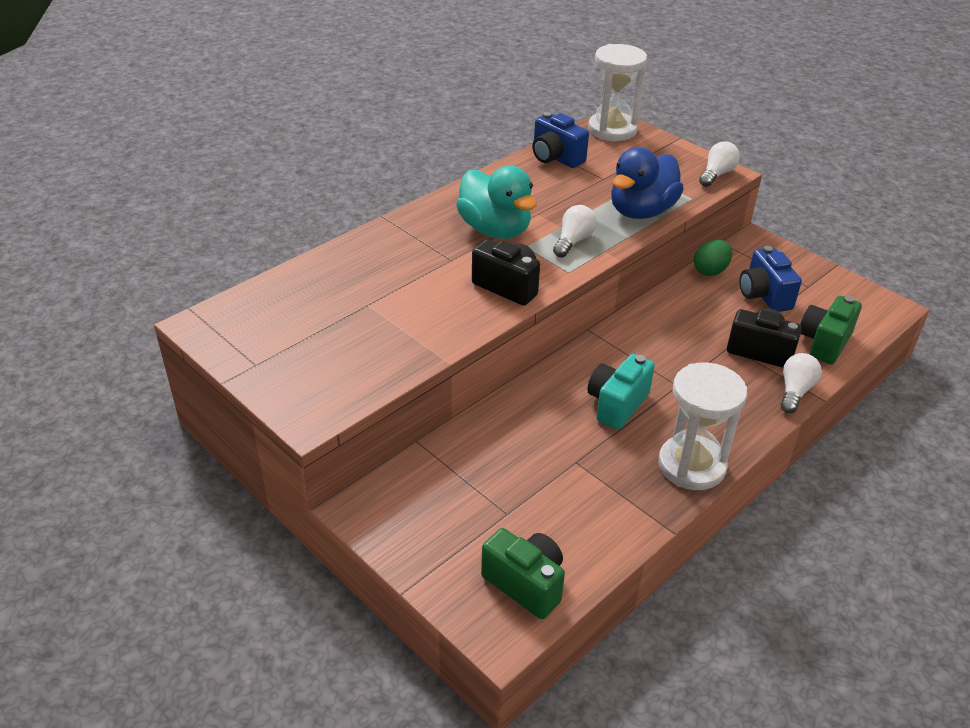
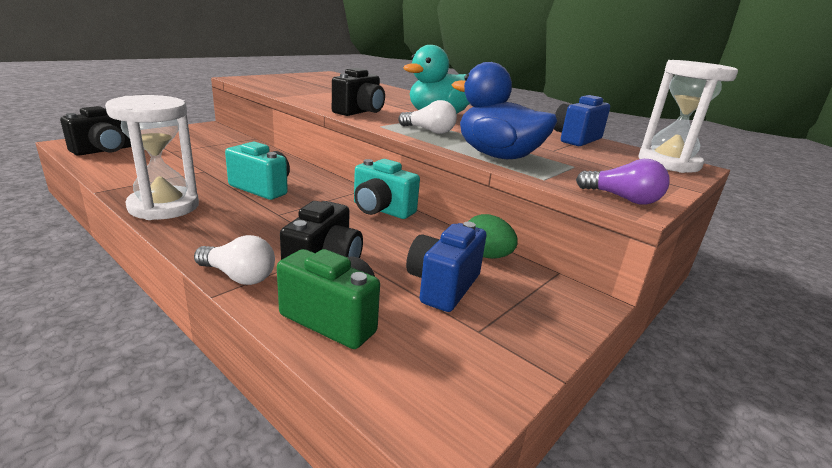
camera: 85 degrees right, 15 degrees down
green camera [481,528,565,619] -> black camera [60,106,131,156]
white light bulb [699,141,740,187] -> purple light bulb [576,159,670,205]
blue camera [739,246,802,312] -> blue camera turned 45 degrees counterclockwise [406,222,486,312]
none -> turquoise camera [354,159,420,219]

